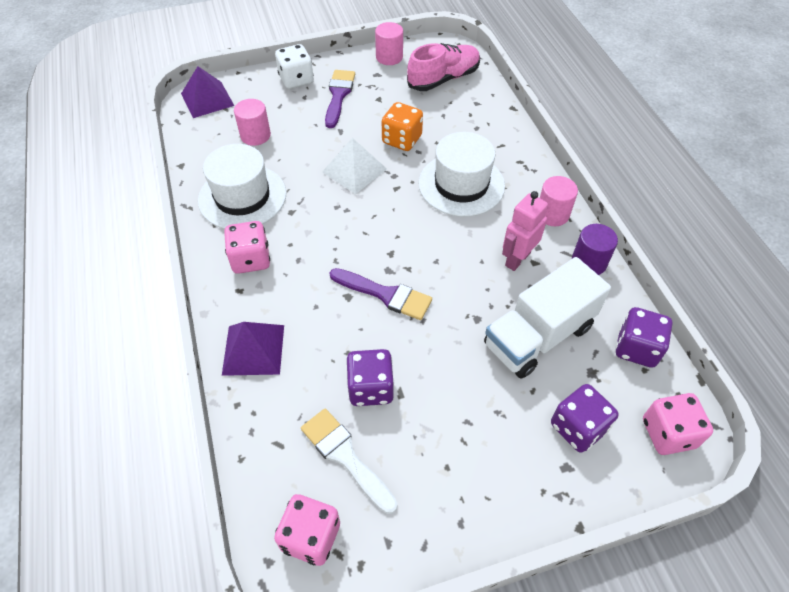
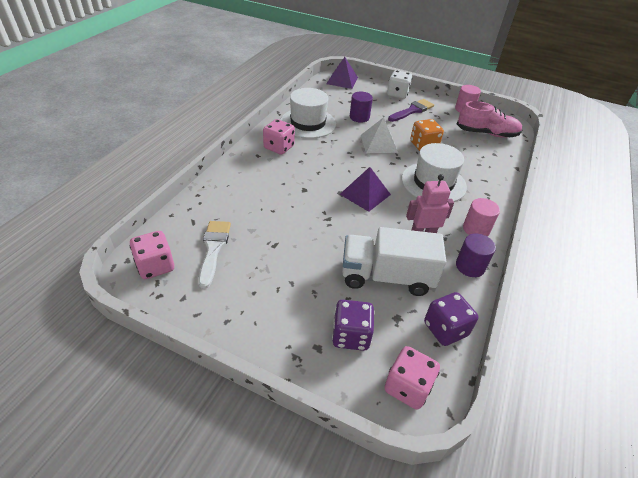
camera: 40 degrees right, 10 degrees down
purple pyramid [222,322,284,376] -> purple pyramid moved to [340,167,391,212]
pink cylinder [234,99,271,146] -> none
purple brush [330,268,432,320] -> none
purple dice [347,349,394,406] -> none
none -> purple cylinder [350,92,373,123]

